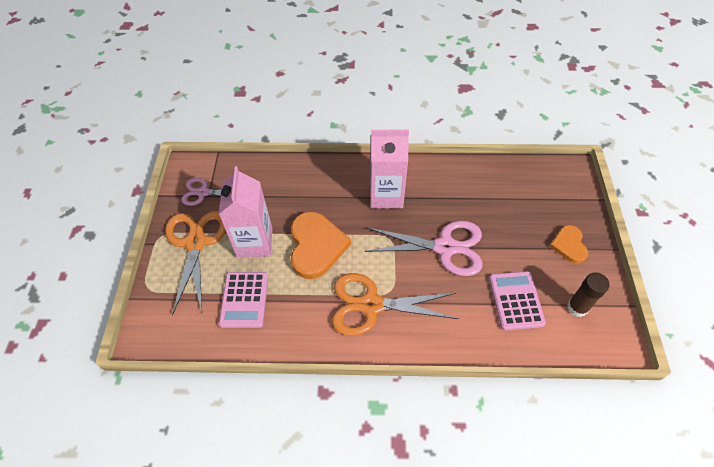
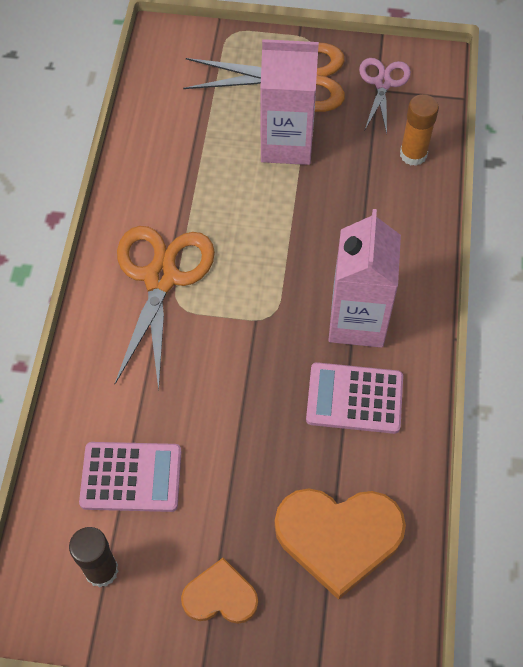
camera: 95 degrees right, 5 degrees up
pink calculator [219,272,268,328] -> pink calculator moved to [306,362,403,434]
orange heart [291,212,351,279] -> orange heart moved to [274,488,406,600]
pink scissors [365,221,482,276] -> none
none -> orange glue stick [400,94,439,166]

